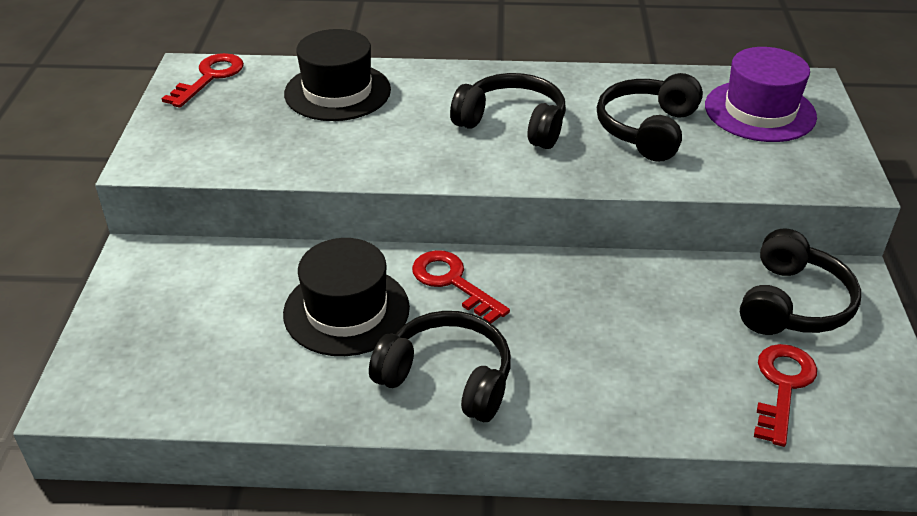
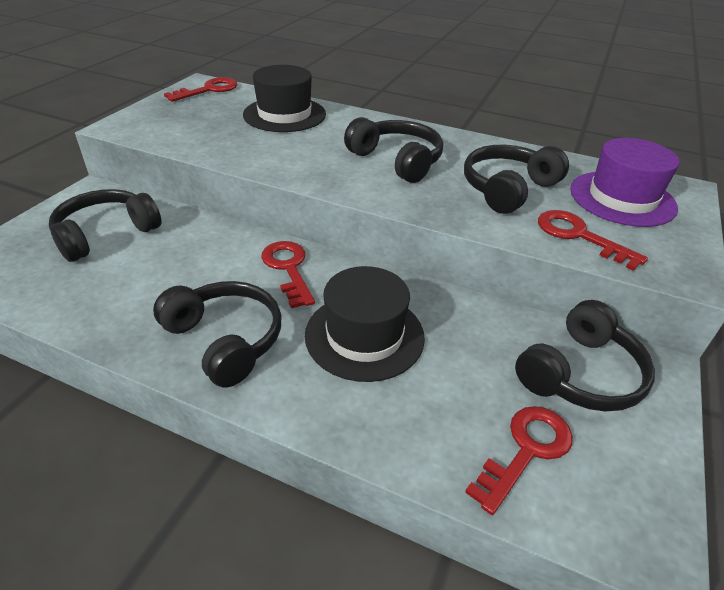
camera: 20 degrees right, 0 degrees up
black hat [283,238,410,356] -> black hat moved to [305,266,425,382]
none -> black headphones [49,189,162,262]
none -> red key [538,210,648,271]

